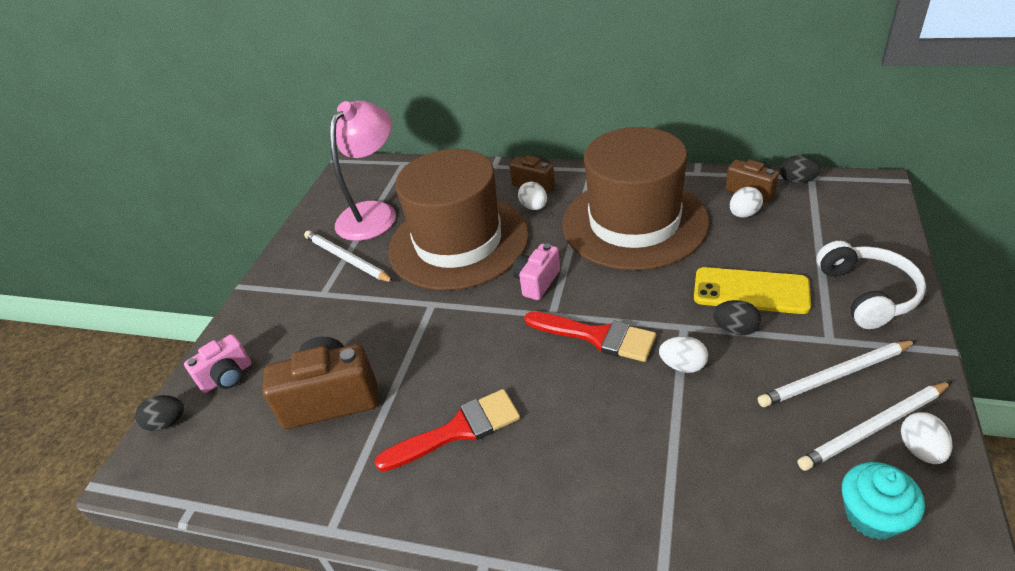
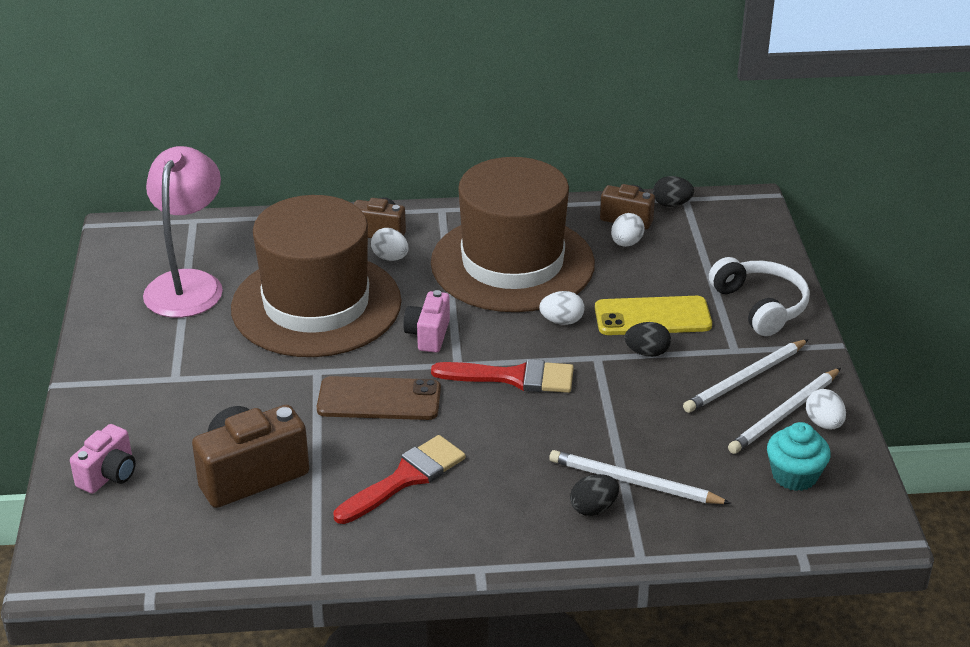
camera: 25 degrees left, 5 degrees down
black egg [135,395,184,431] -> black egg moved to [570,474,619,516]
white pencil [304,230,394,283] -> white pencil moved to [549,450,732,504]
white egg [659,336,708,373] -> white egg moved to [539,291,584,325]
none -> brown phone [317,376,441,420]

